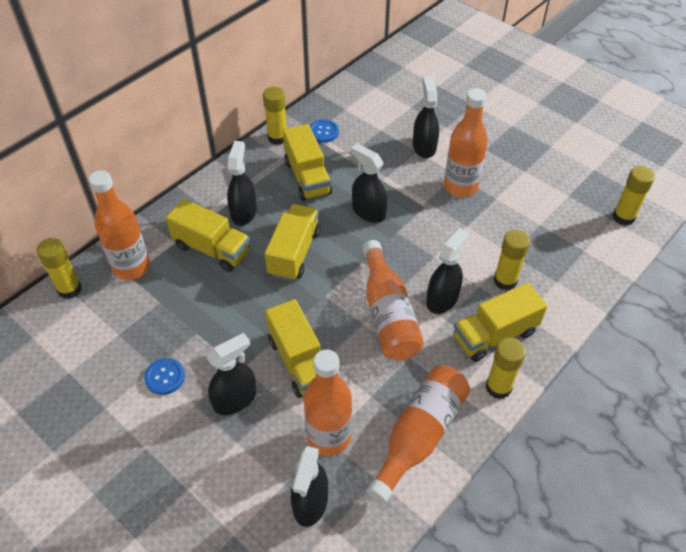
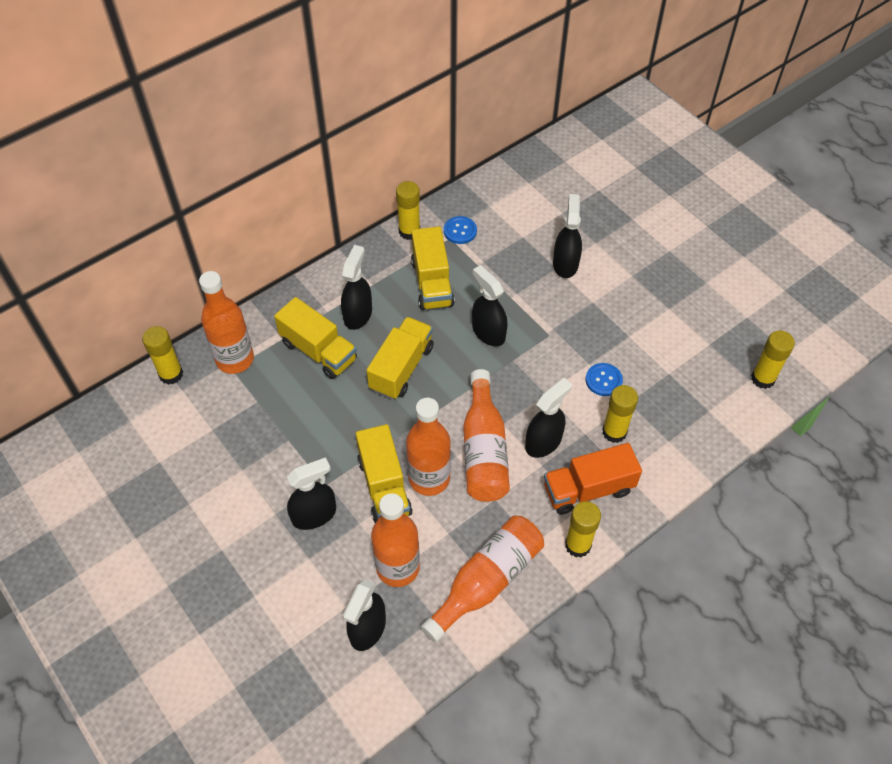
camera: 10 degrees right, 5 degrees up
blue button [144,358,185,395] -> blue button moved to [586,363,623,396]
orange bottle [444,88,488,197] -> orange bottle moved to [406,398,451,496]
yellow truck [454,283,547,362] -> orange truck [544,443,642,515]

